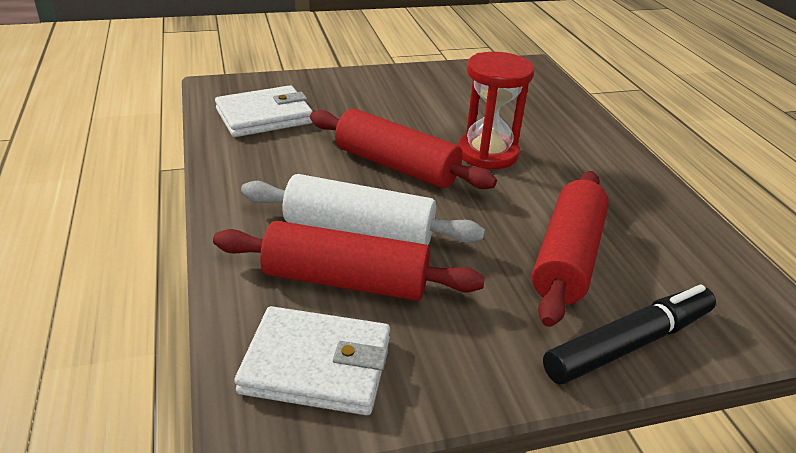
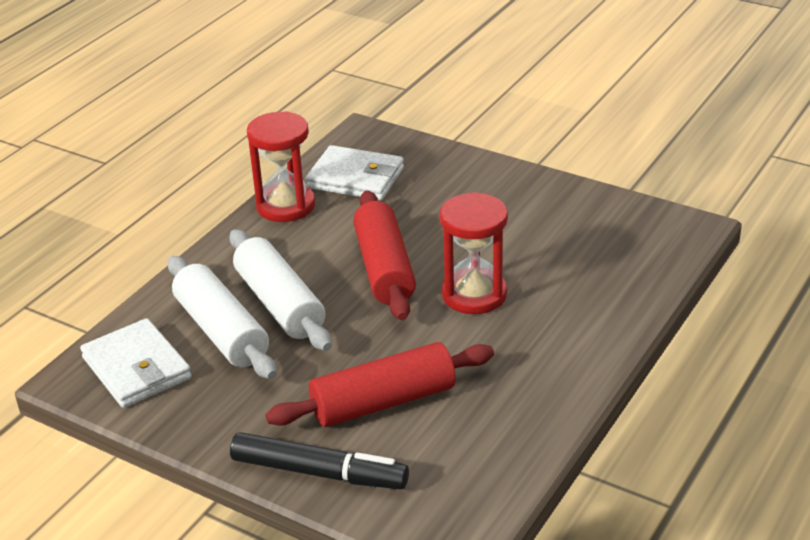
camera: 50 degrees right, 0 degrees up
red rolling pin [213,221,485,301] -> white rolling pin [168,256,277,379]
none -> red hourglass [247,111,315,222]

